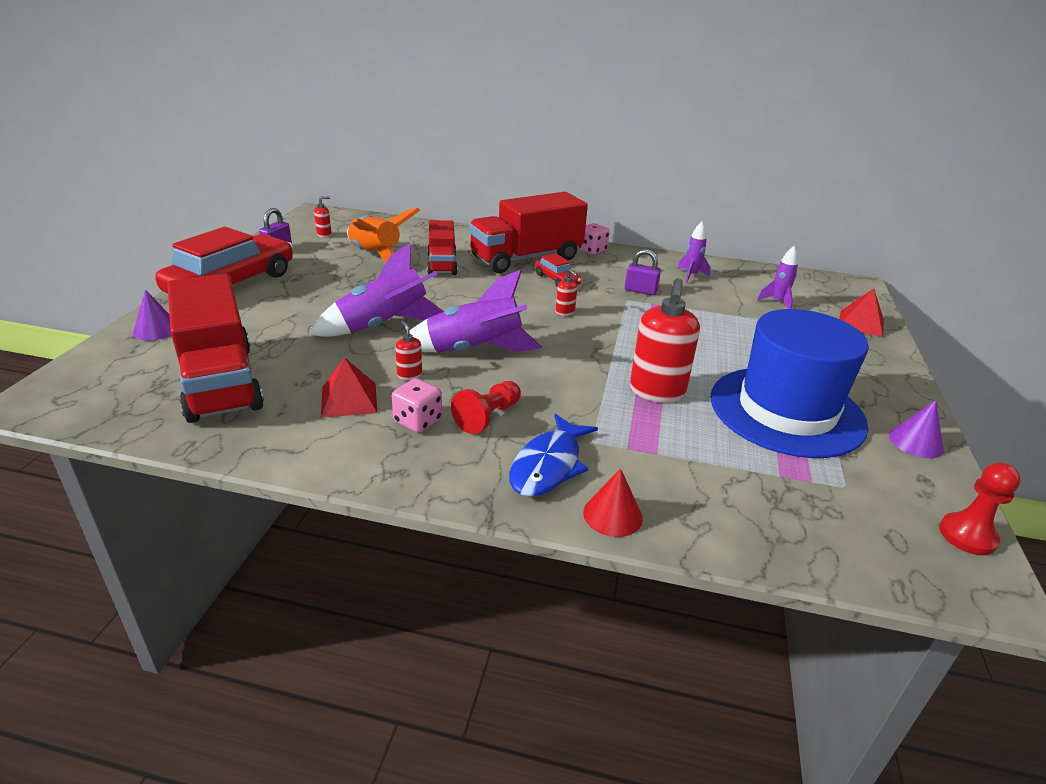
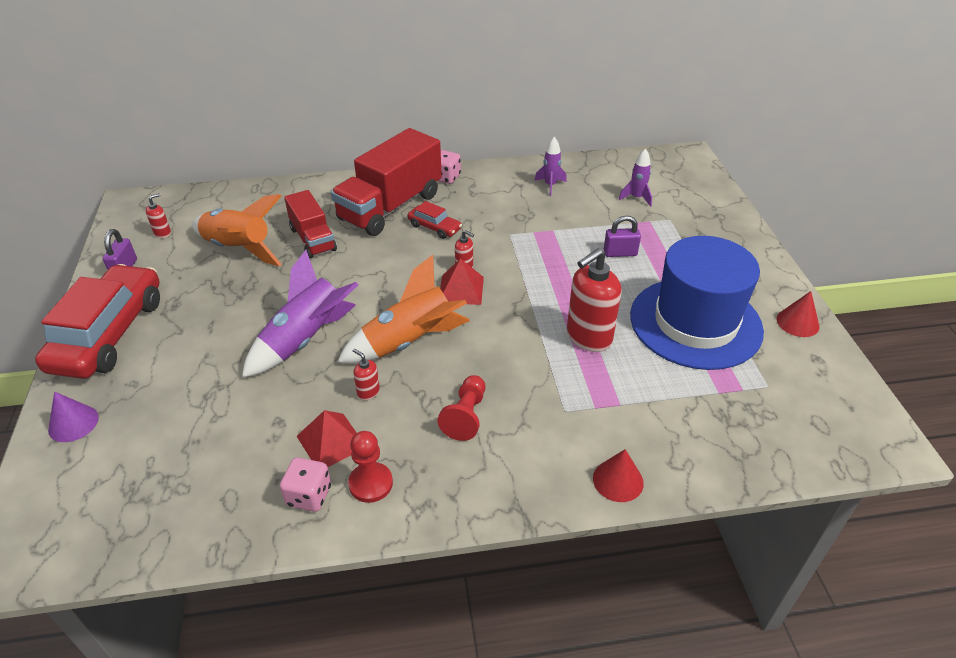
camera: 20 degrees left, 10 degrees up
red truck [168,274,264,423] -> none
pink dice [392,378,442,433] -> pink dice moved to [280,458,331,512]
purple rocket [409,270,542,352] -> orange rocket [337,255,470,364]
blue fish [509,414,598,497] -> none
purple padlock [625,249,661,295] -> purple padlock moved to [604,215,641,257]
red soap dispenser [630,278,700,403] -> red soap dispenser turned 60 degrees clockwise [567,248,622,352]
red pyramid [839,289,884,337] -> red pyramid moved to [440,259,484,305]
purple cone [889,400,944,458] -> red cone [777,291,819,337]
red pawn [939,462,1021,555] -> red pawn moved to [348,431,393,503]

